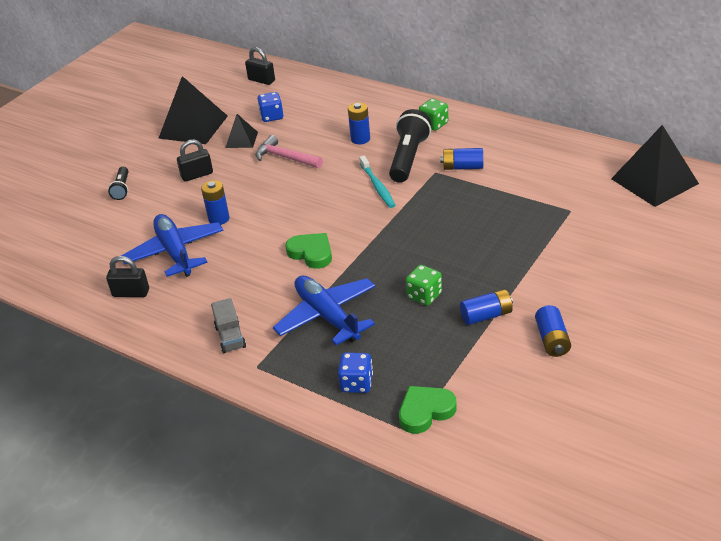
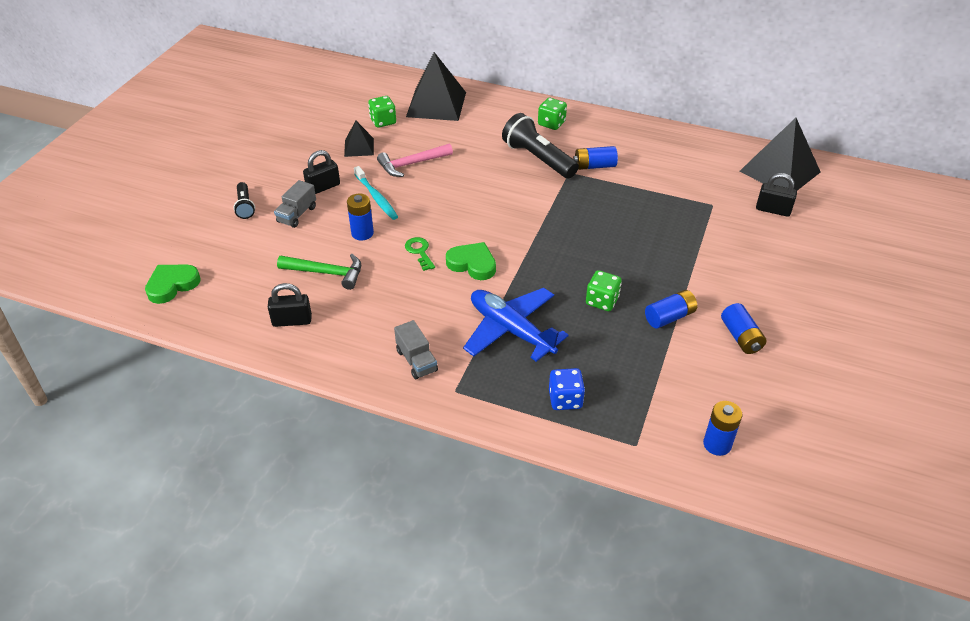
camera: 15 degrees left, 5 degrees up
blue plane [121,214,224,277] -> green hammer [277,254,361,290]
black pyramid [158,76,228,144] -> black pyramid moved to [406,52,466,121]
black padlock [245,47,275,85] -> black padlock moved to [756,173,797,217]
pink hammer [256,135,323,168] -> pink hammer turned 45 degrees counterclockwise [377,143,453,177]
blue dice [257,92,283,122] -> green dice [368,96,396,128]
blue battery [348,102,370,144] -> blue battery moved to [703,401,742,456]
turquoise toothbrush [359,156,395,208] -> turquoise toothbrush moved to [354,166,398,220]
black flashlight [389,109,432,183] -> black flashlight turned 45 degrees counterclockwise [502,113,579,179]
green heart [399,386,457,434] -> green heart moved to [145,265,201,304]
none -> grey truck [274,180,316,228]
none -> green key [405,237,435,271]

